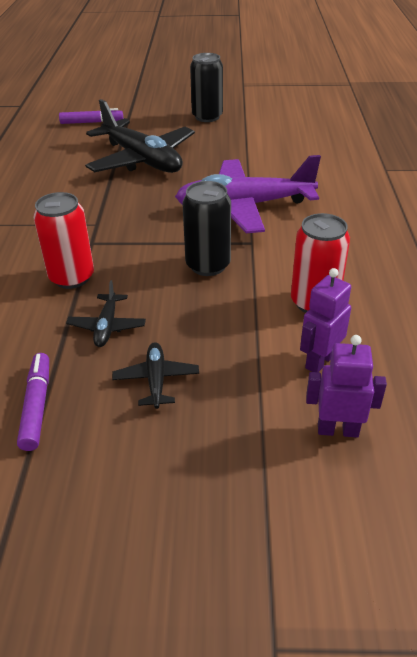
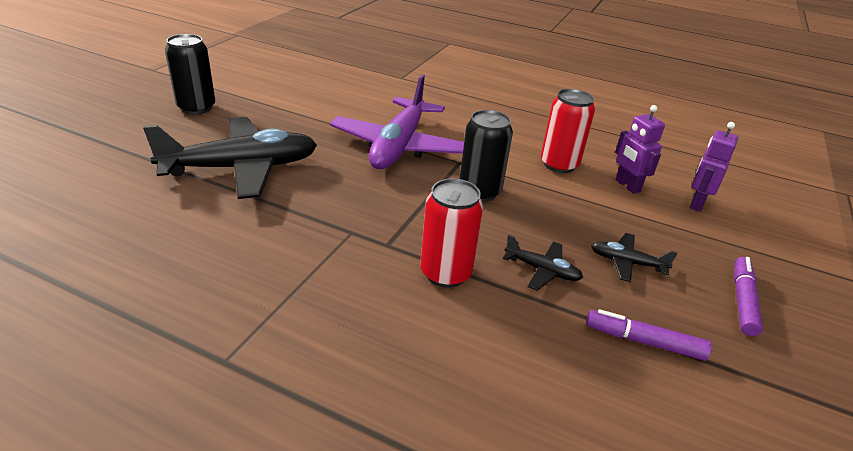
camera: 70 degrees left, 5 degrees down
purple marker [59,108,123,124] -> purple marker moved to [734,257,763,336]

